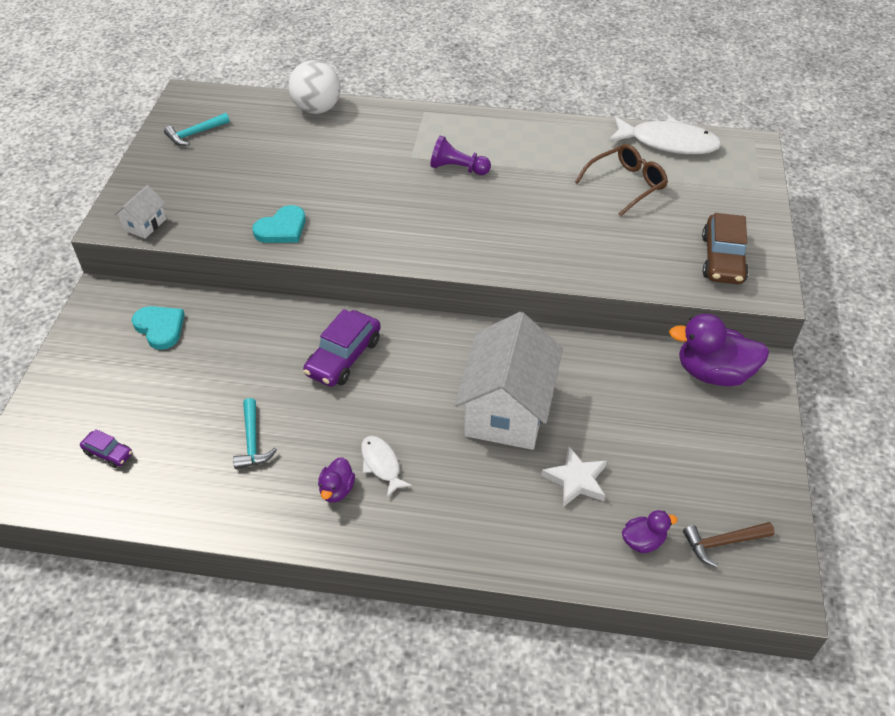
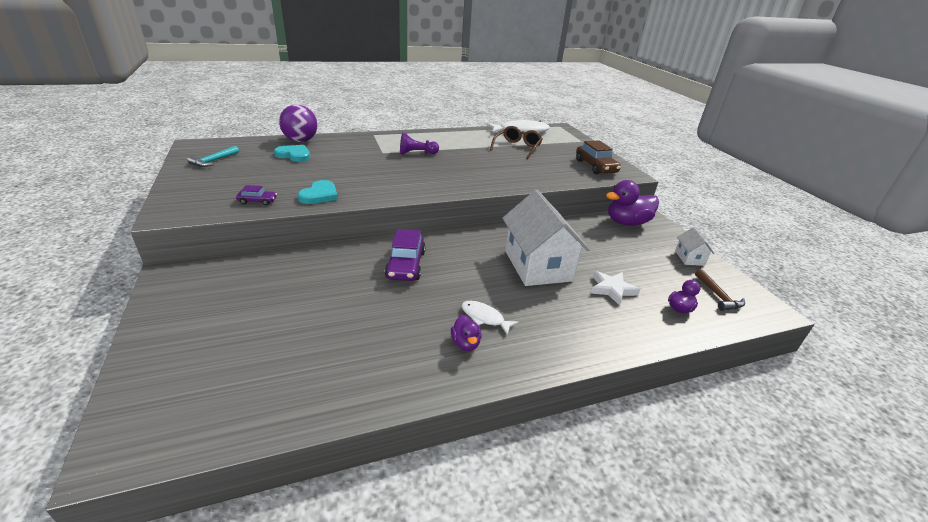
camera: 30 degrees left, 15 degrees down
purple car [80,429,132,468] -> purple car moved to [236,185,277,205]
white house [114,185,166,239] -> white house moved to [675,227,714,266]
turquoise heart [132,306,185,350] -> turquoise heart moved to [274,145,310,162]
turquoise hammer [233,398,277,469] -> none
white ball [288,60,341,114] -> purple ball [279,104,318,142]
brown hammer [683,522,775,567] -> brown hammer turned 60 degrees counterclockwise [695,269,745,311]

